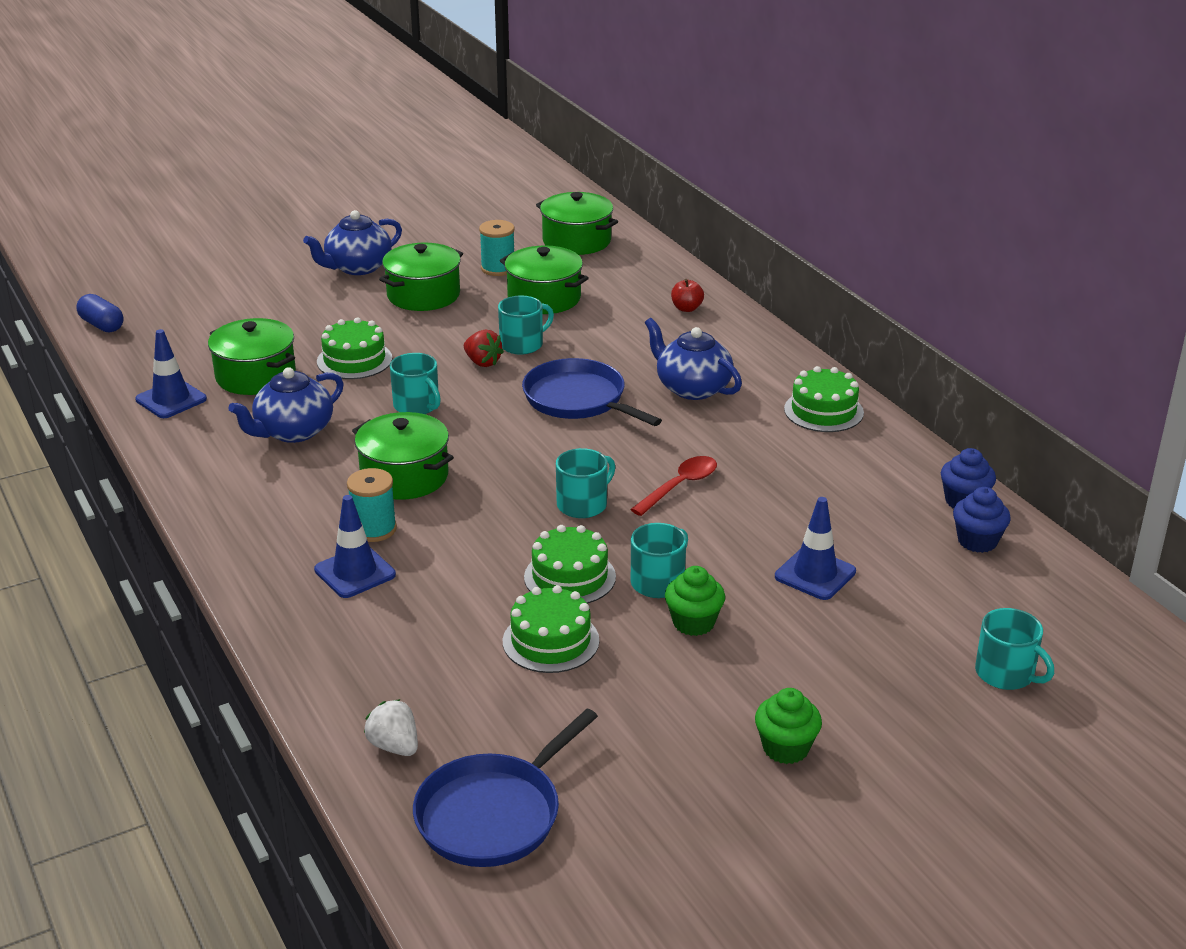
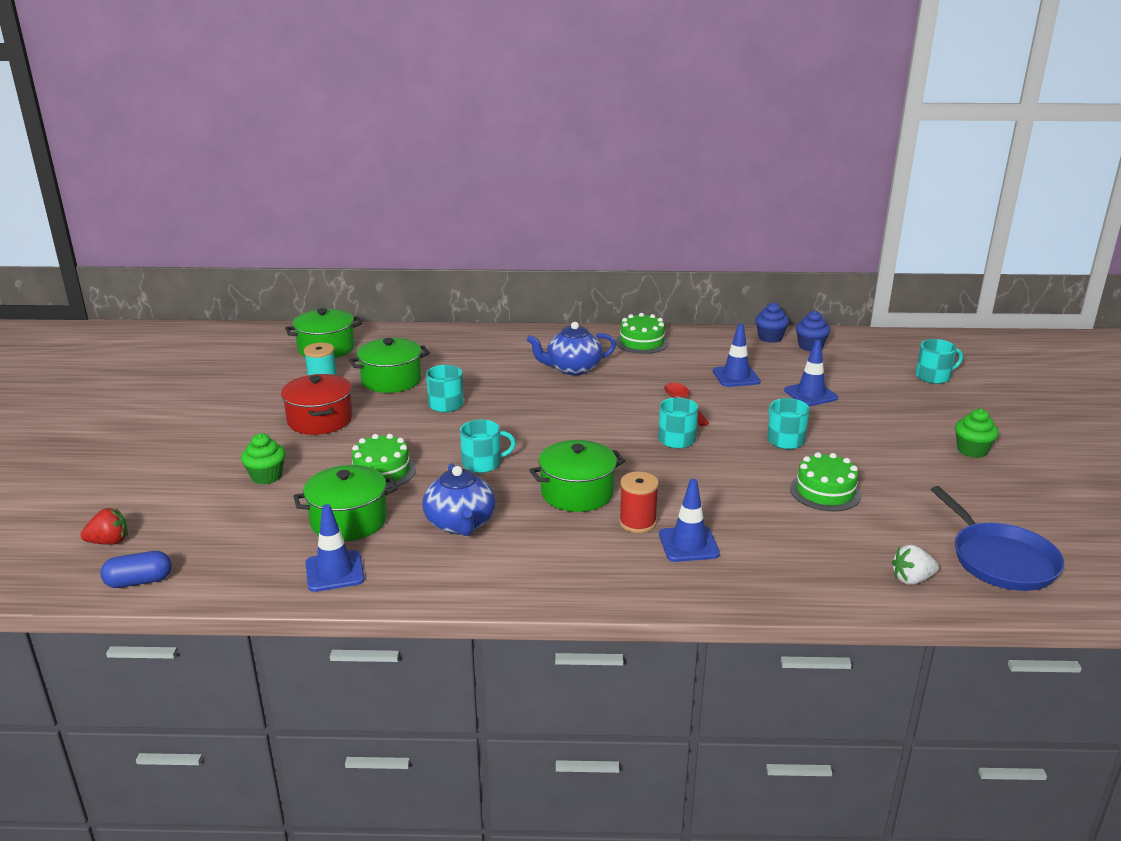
camera: 60 degrees left, 5 degrees down
blue teapot [303,210,402,275] -> none
turquoise spool [347,468,397,542] -> red spool [619,472,659,533]
green pot [379,243,463,311] -> red pot [281,374,353,435]
red strawberry [464,329,504,367] -> red strawberry moved to [81,508,128,545]
blue pan [522,358,662,426] -> none
green cake [524,525,616,604] -> none
green cupcake [665,566,725,636] -> green cupcake moved to [241,433,285,484]
red apple [671,279,704,312] -> none
none -> blue traffic cone [713,323,761,387]

